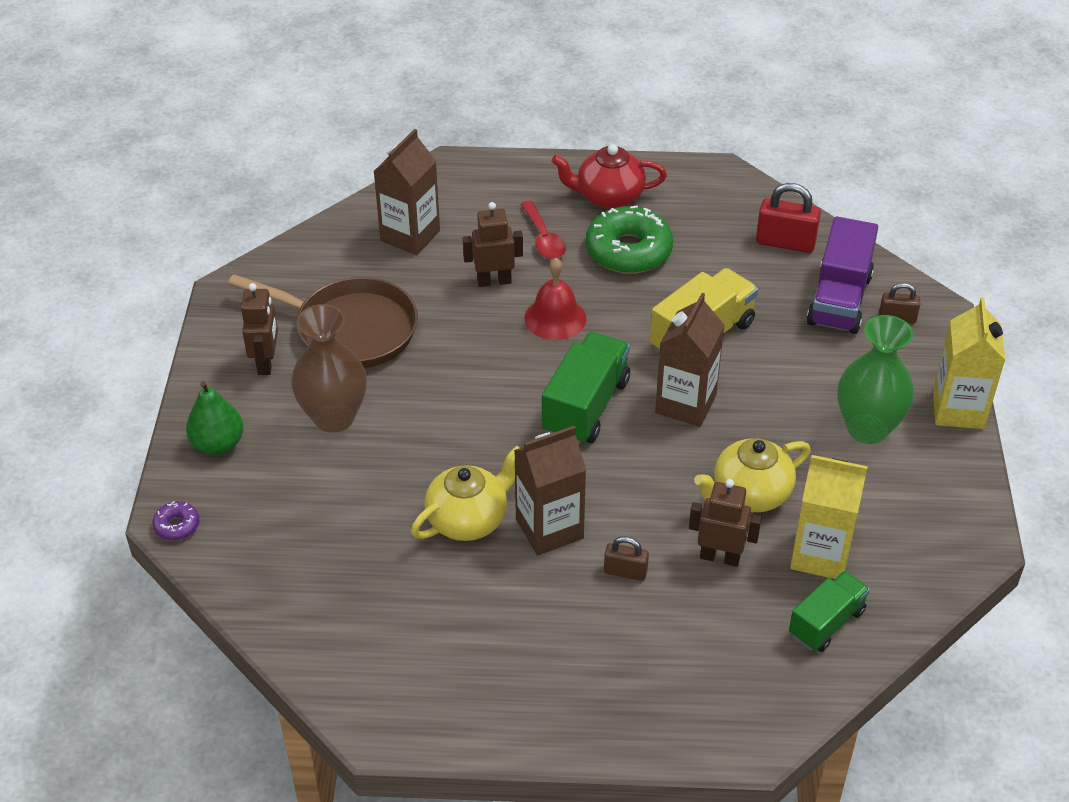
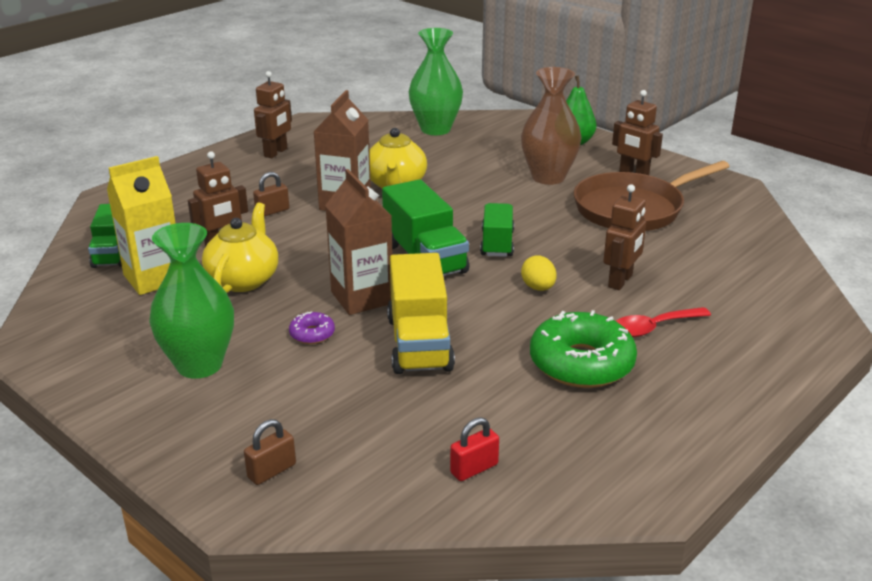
camera: 130 degrees right, 15 degrees down
purple donut [152,501,199,540] -> purple donut moved to [289,311,335,344]
brown carton [373,129,440,255] -> none
red spoon [521,201,566,259] -> red spoon turned 45 degrees counterclockwise [616,307,711,337]
red bell [524,258,586,340] -> yellow egg [521,255,557,291]
red teapot [552,144,667,209] -> none
red padlock [756,183,821,253] -> red padlock [450,417,499,481], size x0.60
purple truck [807,216,878,334] -> none
yellow carton [933,297,1005,429] -> none
none -> brown robot [254,71,292,158]
none -> green vase [409,28,463,135]
none -> green truck [480,203,514,257]

